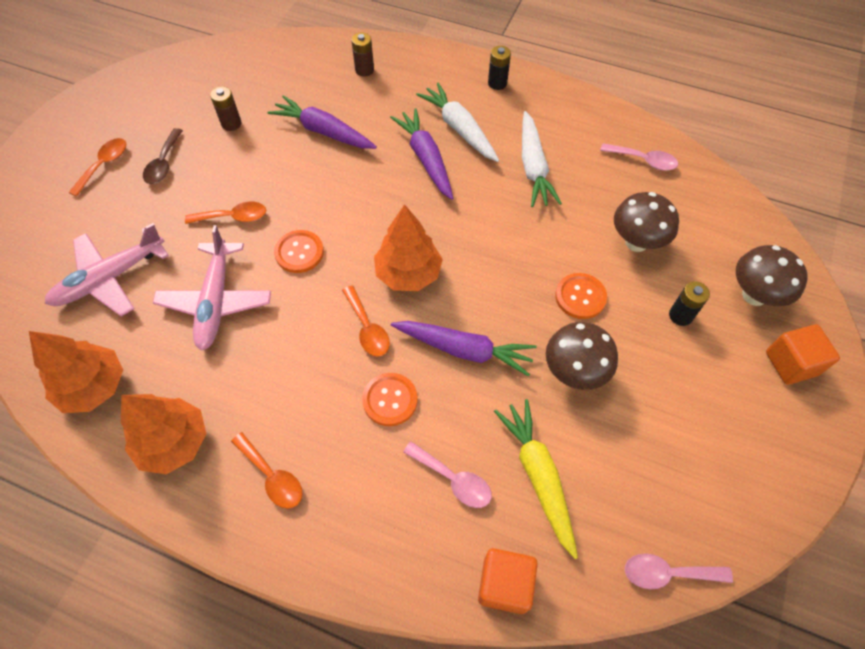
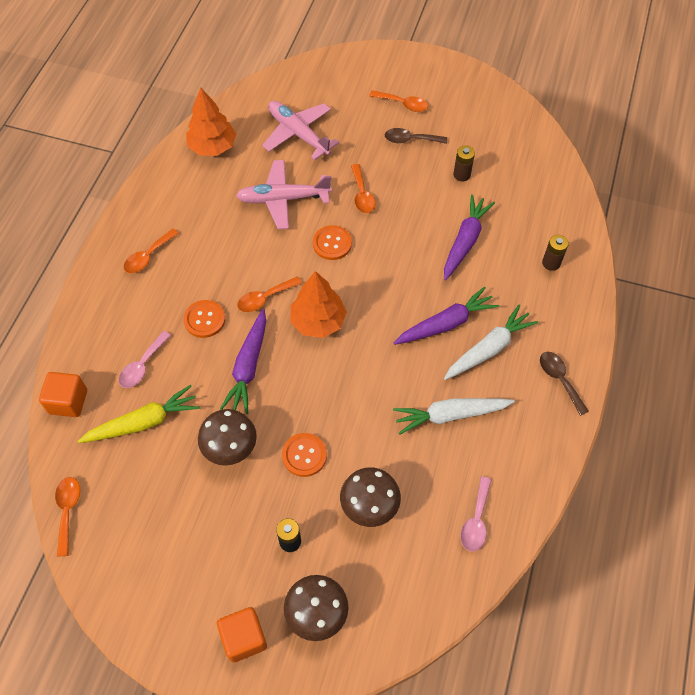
camera: 85 degrees right, 0 degrees up
orange tree [121,394,206,474] -> none
black battery [488,46,511,90] -> brown spoon [540,352,589,416]
pink spoon [625,553,733,590] -> orange spoon [55,477,80,556]

